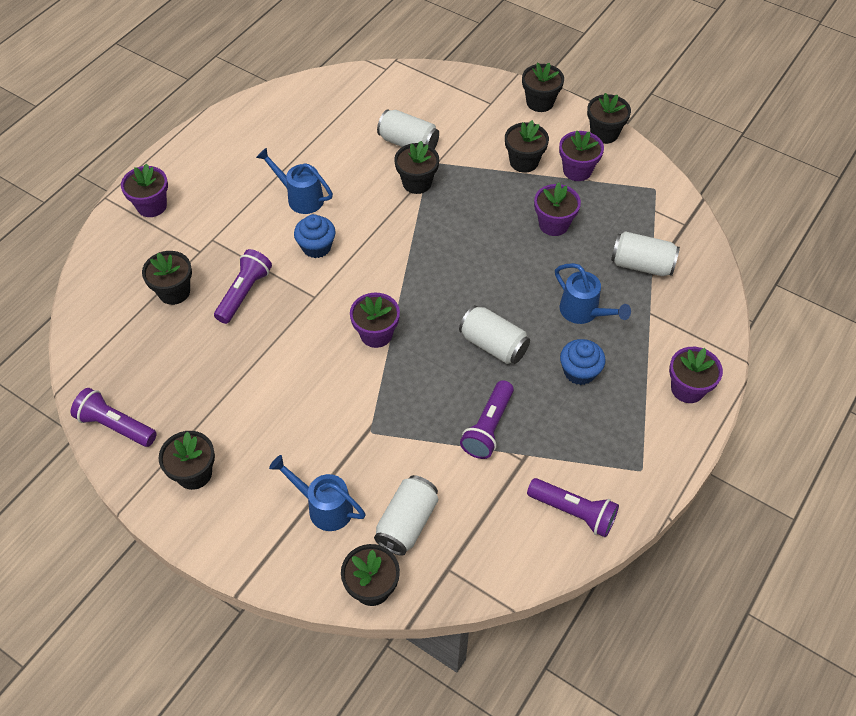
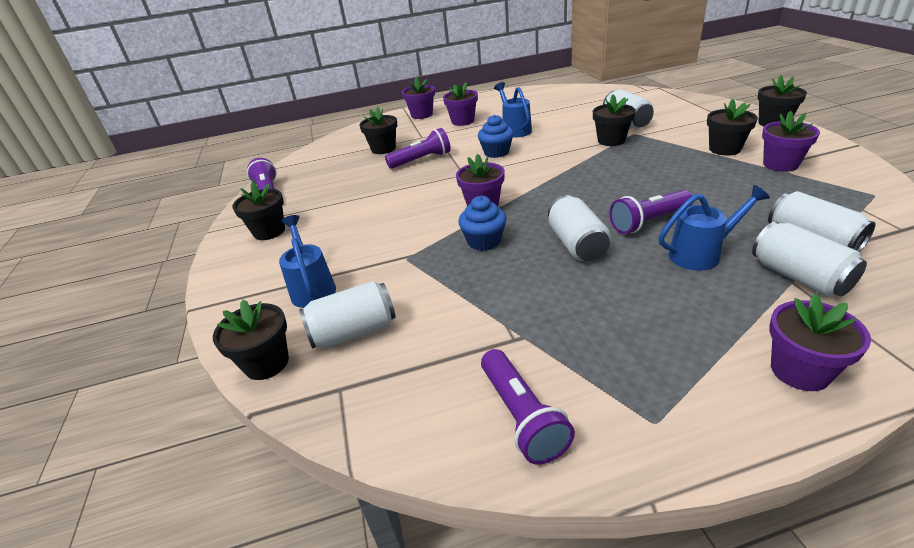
camera: 45 degrees right, 20 degrees down
purple flashlight [460,380,514,459] -> purple flashlight moved to [609,190,693,234]
purple flower pot [534,182,581,236] -> purple flower pot moved to [443,82,478,126]
blue watering can [555,263,631,324] -> blue watering can turned 105 degrees counterclockwise [659,185,770,271]
blue cupcake [560,339,606,385] -> blue cupcake moved to [459,196,506,251]
black flower pot [587,93,631,144] -> none
none -> white can [752,222,867,296]

